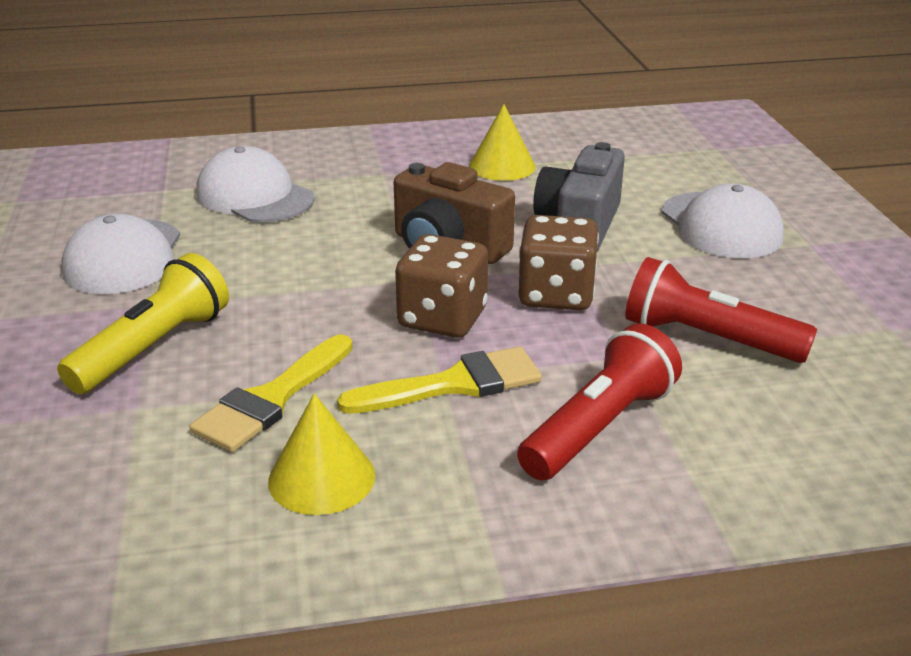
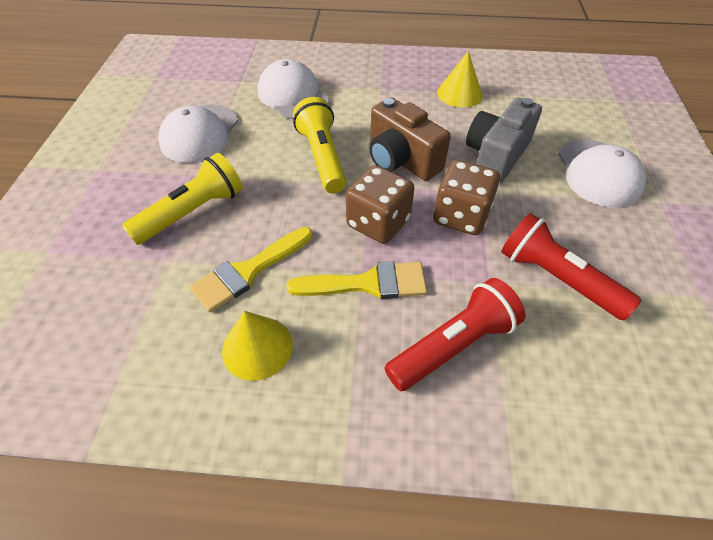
camera: 15 degrees right, 20 degrees up
none -> yellow flashlight [293,97,347,193]

